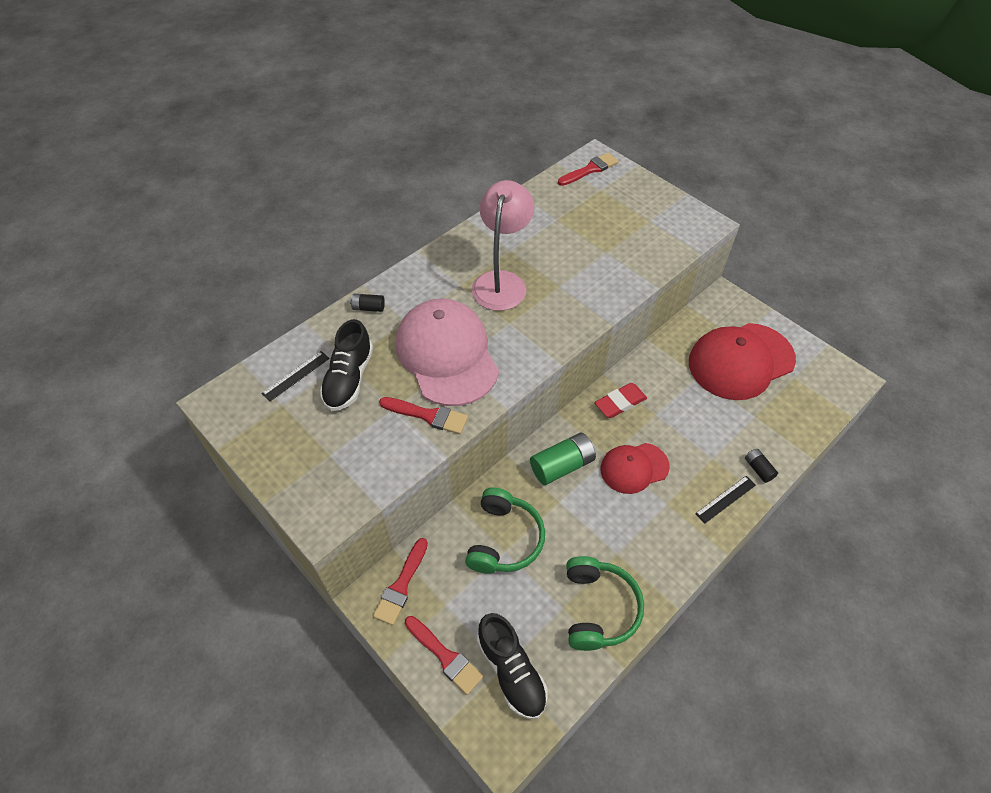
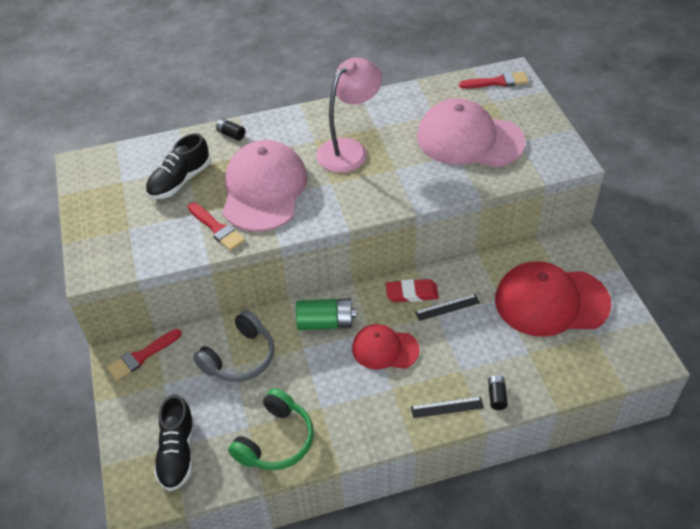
camera: 30 degrees right, 5 degrees down
black ruler [261,351,330,402] -> black ruler moved to [415,294,480,321]
red brush [405,616,483,695] -> none
green headphones [465,488,545,574] -> grey headphones [193,310,274,382]
none -> pink cap [417,98,525,167]

